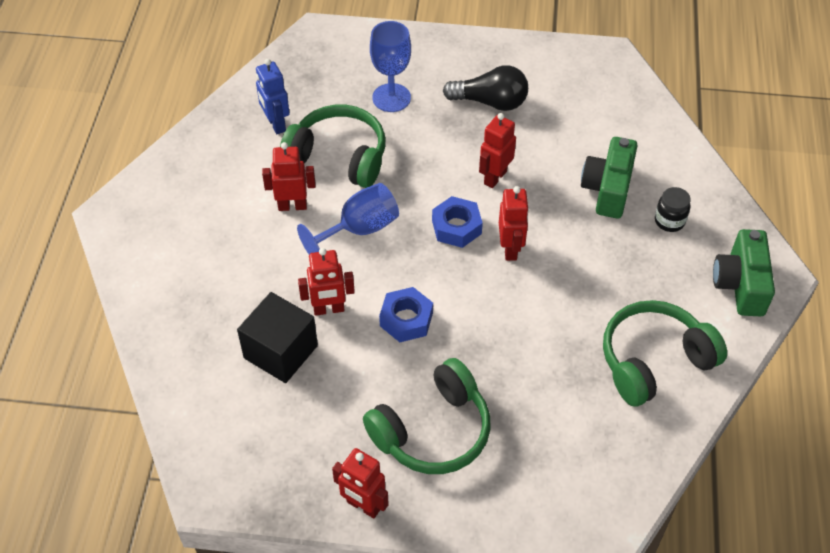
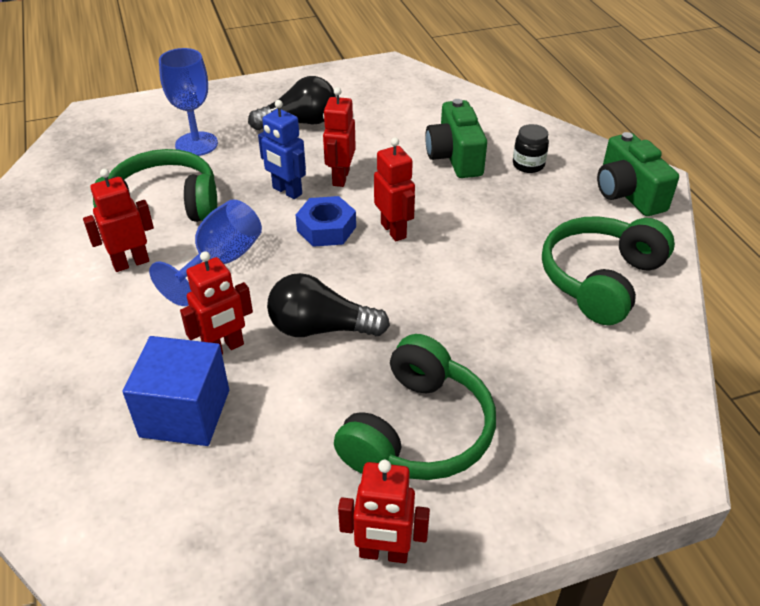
camera: 25 degrees left, 10 degrees down
black cube [237,292,318,383] -> blue cube [123,336,229,446]
blue robot [256,59,290,134] -> blue robot moved to [258,100,306,199]
blue nut [379,287,433,342] -> black light bulb [267,273,390,337]

